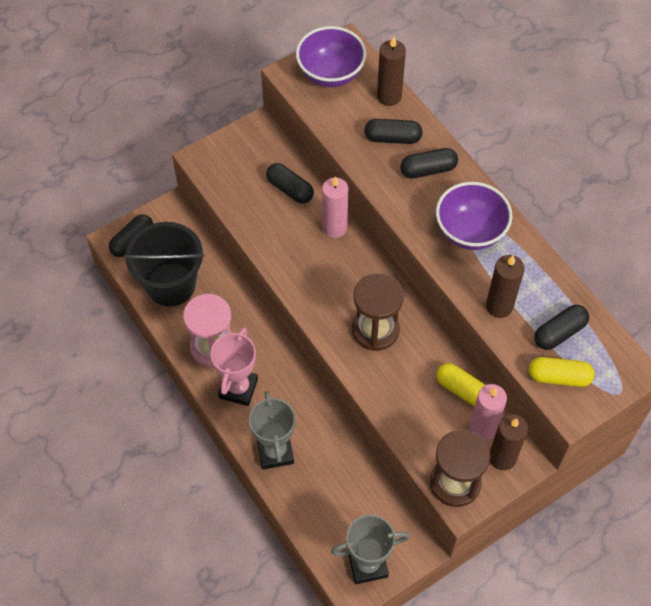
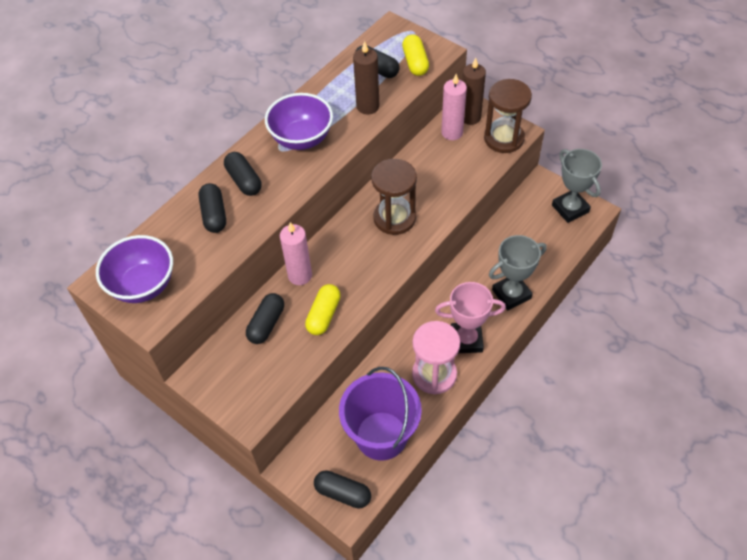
camera: 105 degrees left, 5 degrees down
black bucket [124,222,204,306] -> purple bucket [339,367,422,461]
brown candle [377,36,406,106] -> none
yellow capsule [436,363,485,407] -> yellow capsule moved to [305,284,341,335]

